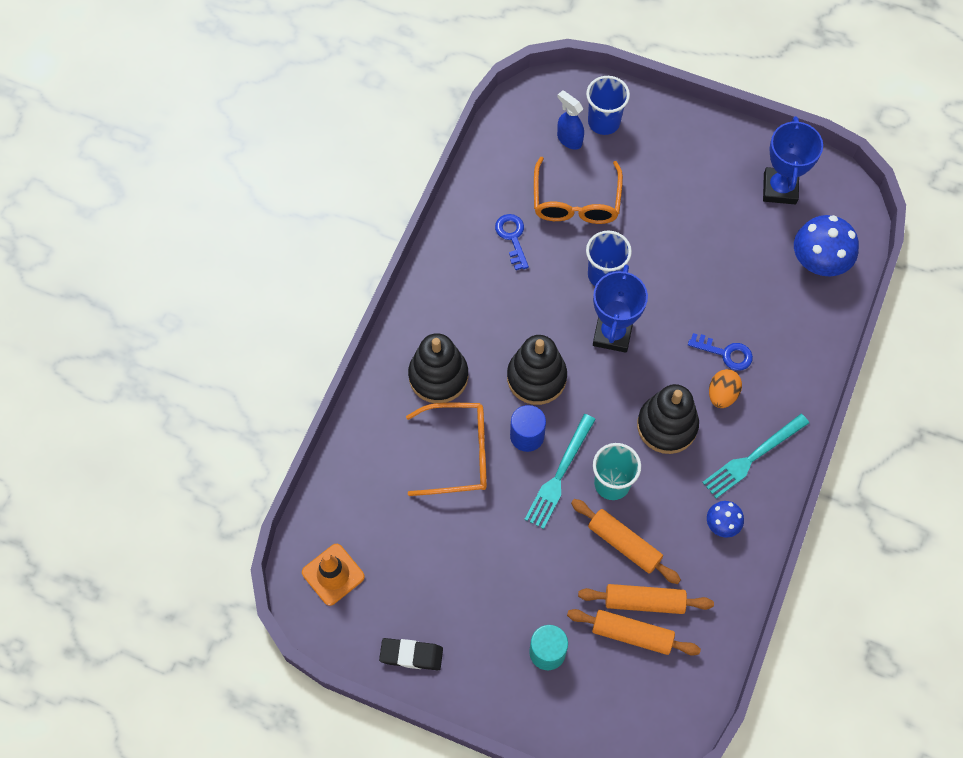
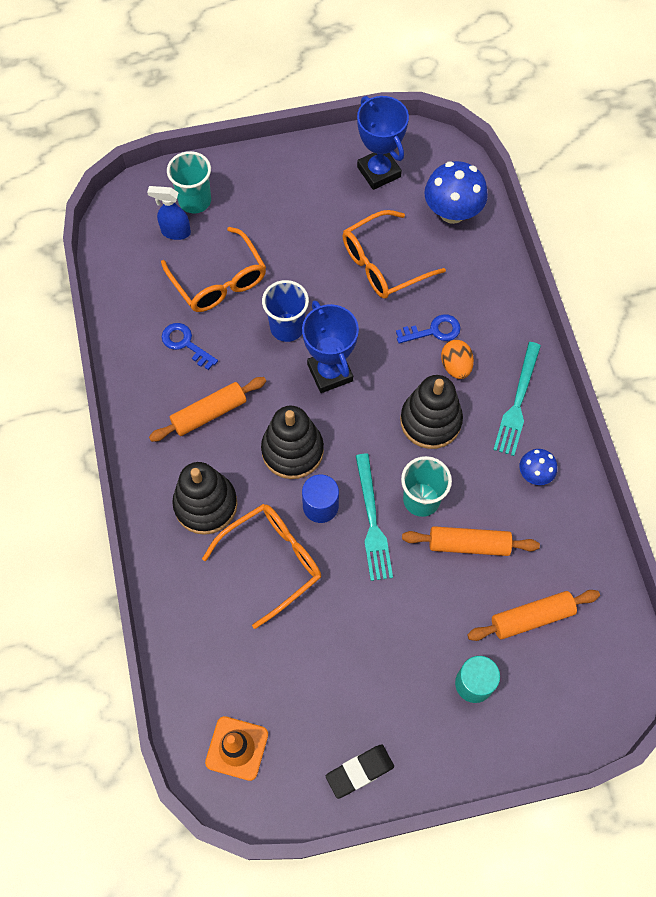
camera: 35 degrees left, 0 degrees up
orange rolling pin [578,584,714,614] -> orange rolling pin moved to [149,377,266,442]
blue cup [586,76,630,135] -> turquoise cup [167,151,211,213]
none -> orange glasses [343,210,446,299]

